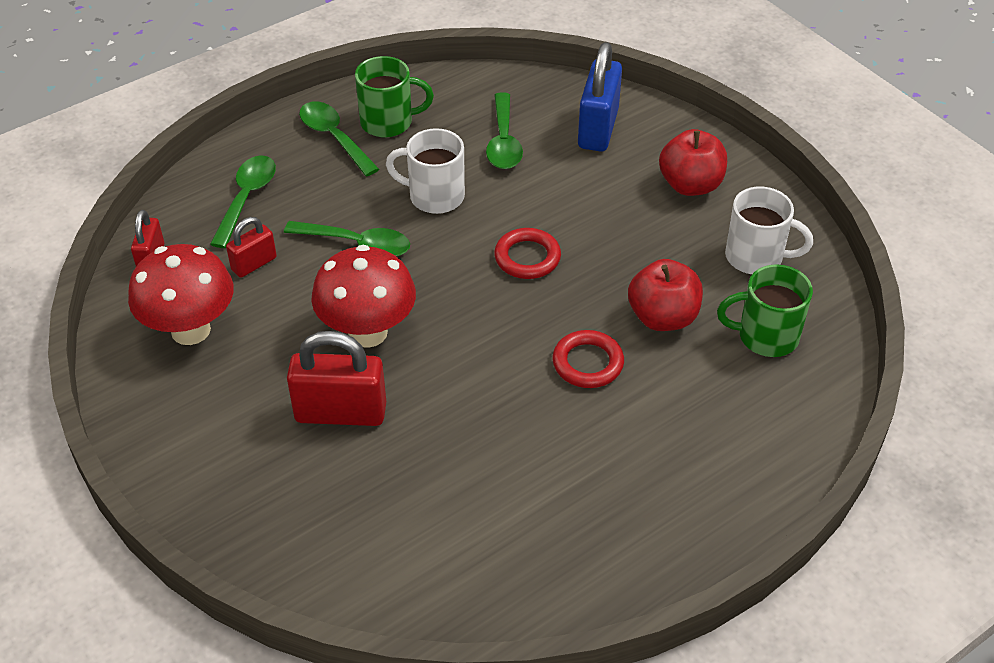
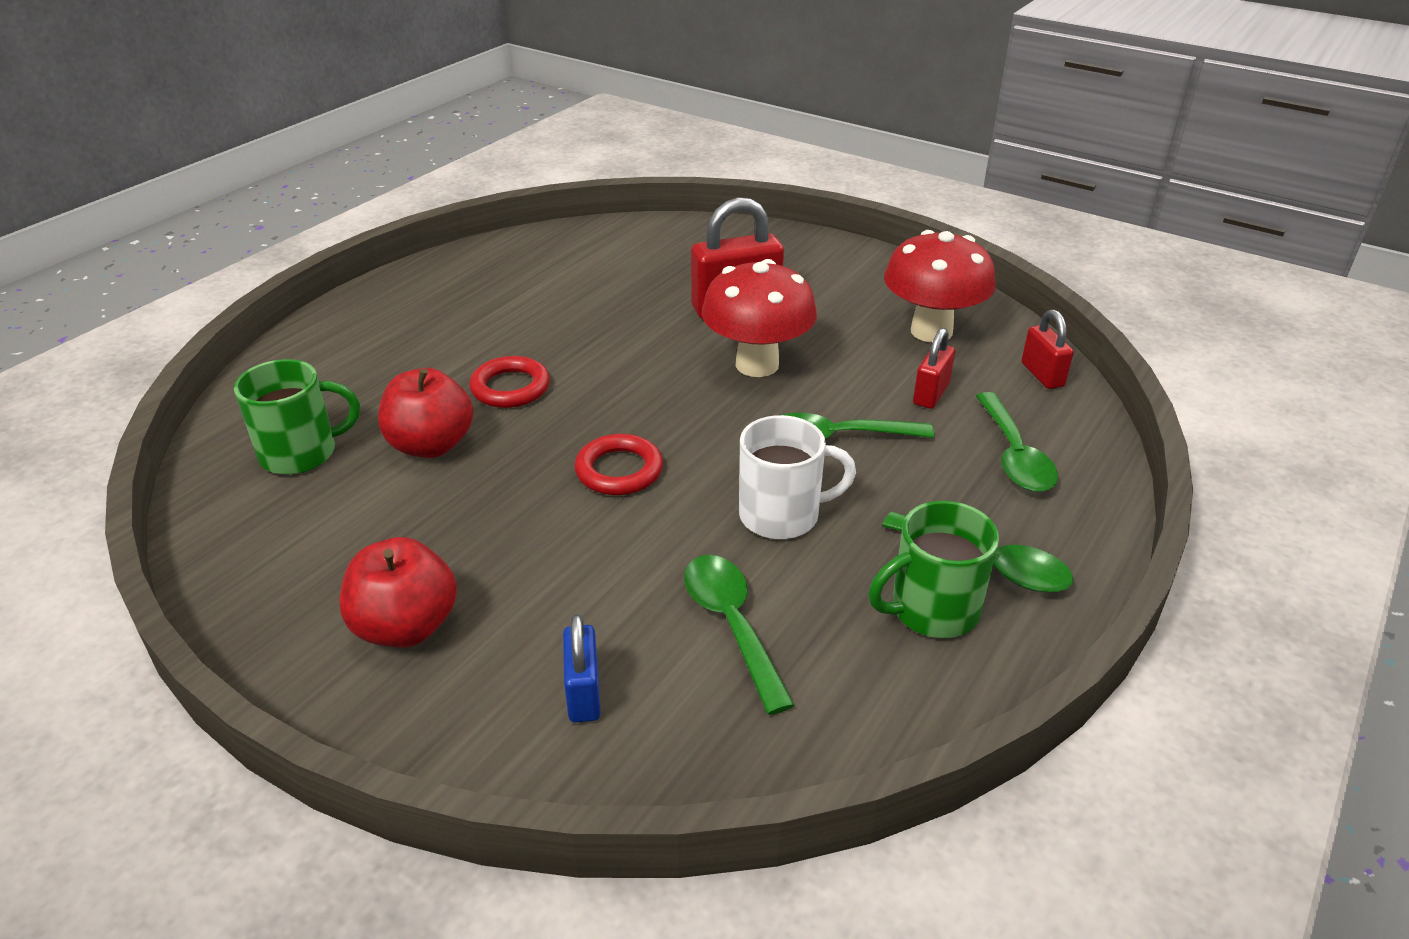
camera: 160 degrees right, 10 degrees down
blue padlock [578,42,622,152] -> blue padlock [563,614,601,723], size x0.56
white mug [725,187,813,274] -> none

